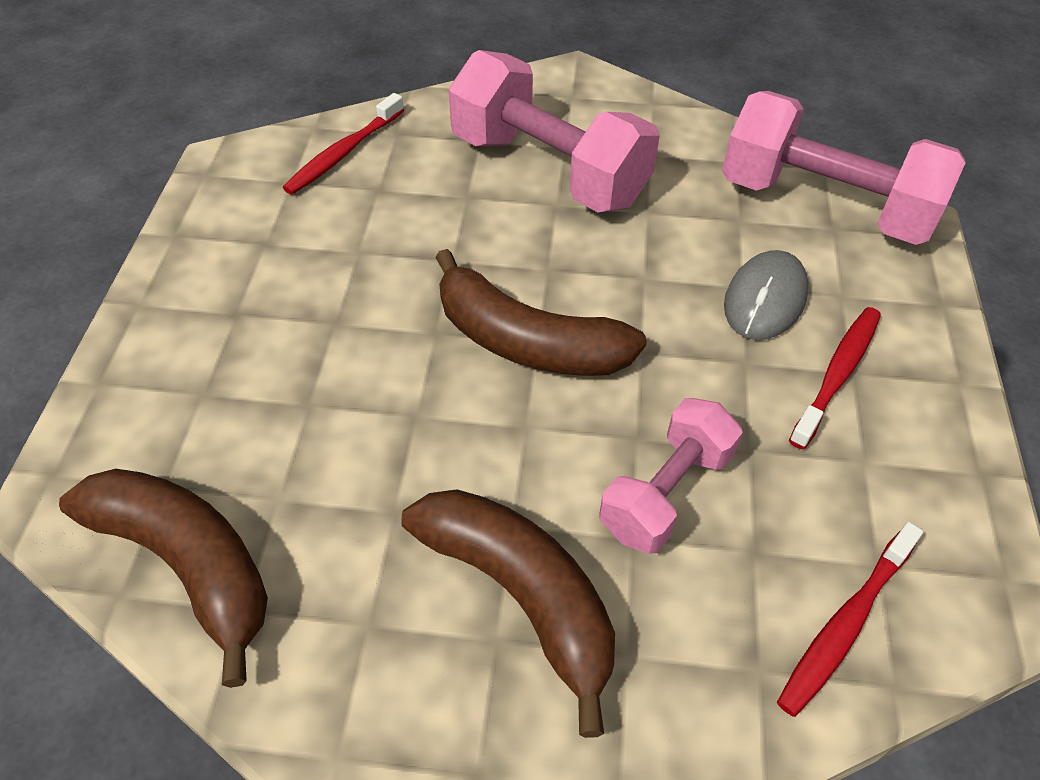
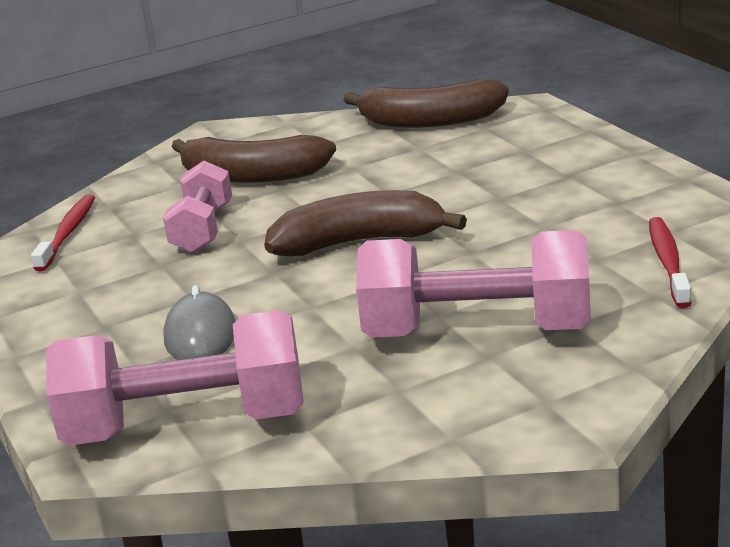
camera: 150 degrees right, 25 degrees down
red toothbrush [789,307,881,449] -> none

